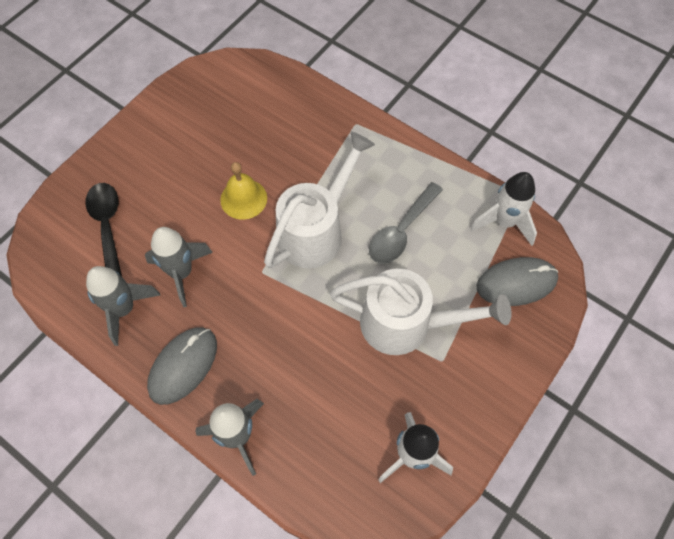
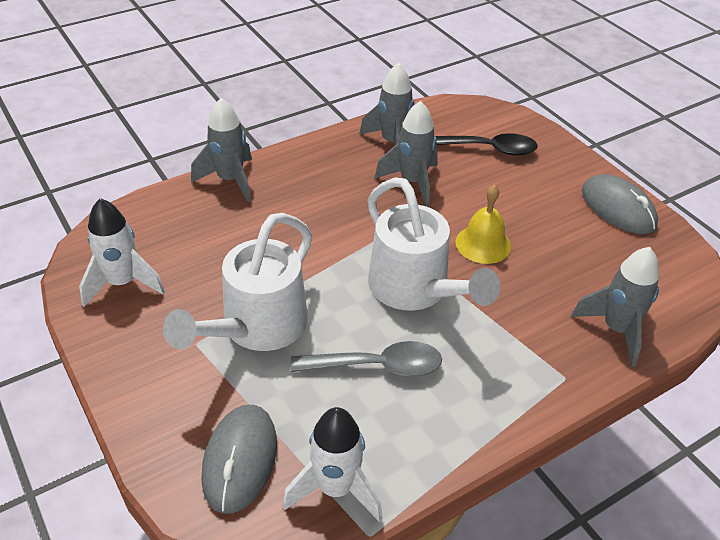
camera: 110 degrees right, 20 degrees down
grey mouse [147,327,217,405] -> grey mouse moved to [582,174,658,234]
grey spoon [369,182,443,264] -> grey spoon turned 120 degrees clockwise [290,341,442,377]
none -> grey rocket [571,247,659,367]

